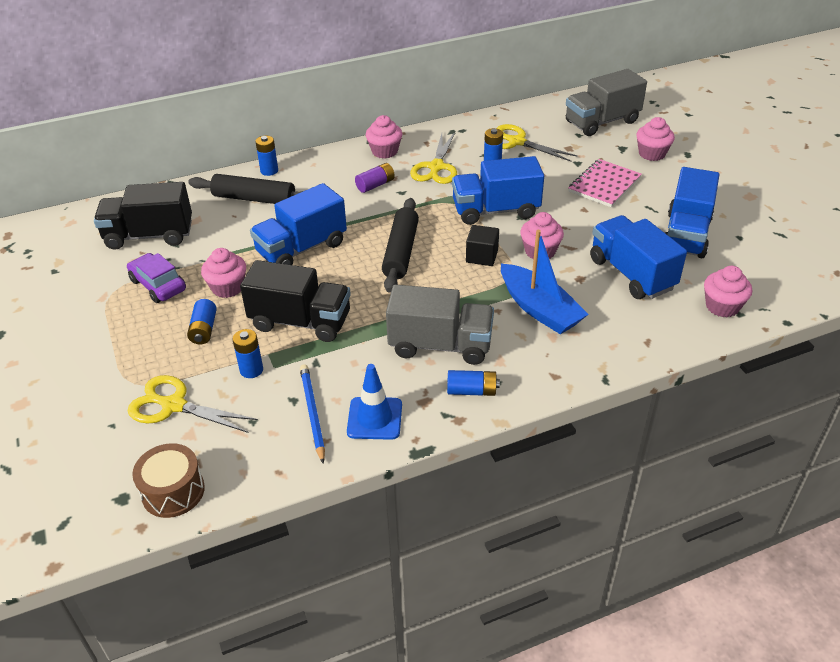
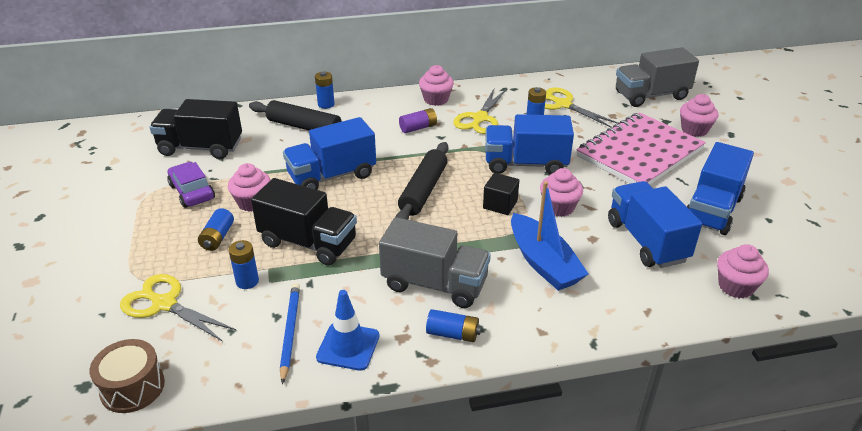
camera: 10 degrees right, 5 degrees down
pink notebook [568,159,642,207] -> pink notebook [576,112,706,185], size x1.67

